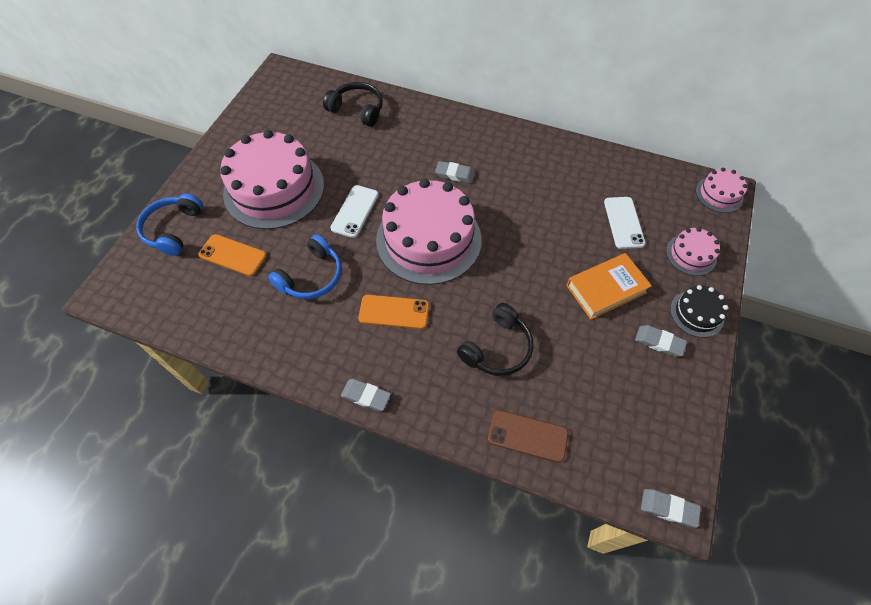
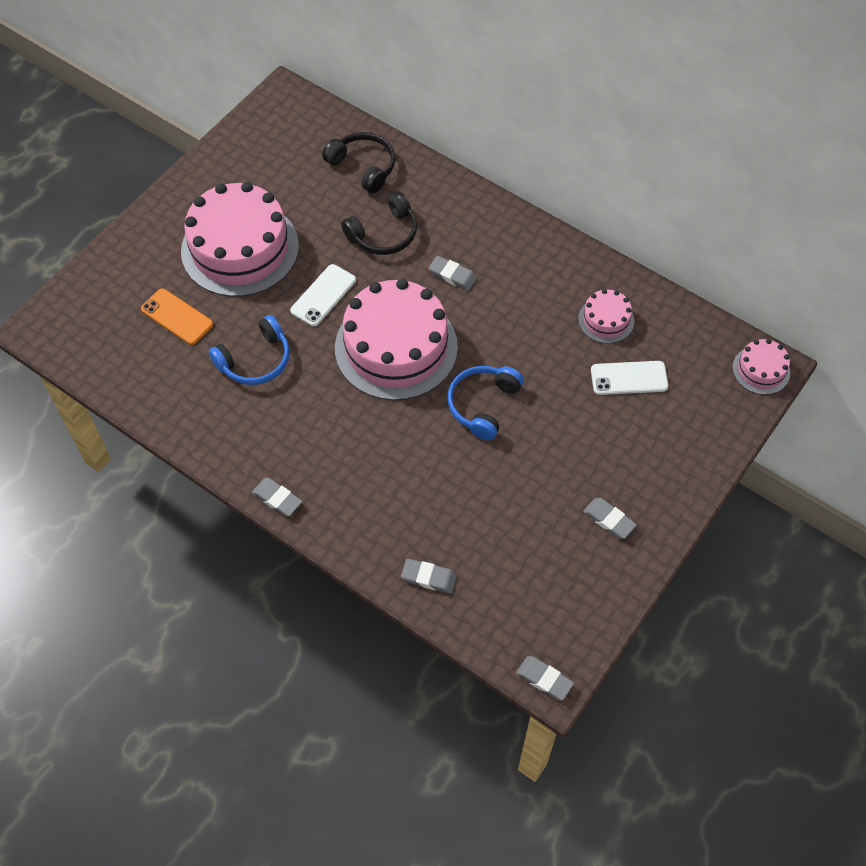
camera: 15 degrees right, 0 degrees up
blue headphones [136,193,203,256] -> blue headphones moved to [447,366,524,440]
orange phone [358,295,429,329] -> none
black headphones [457,303,533,376] -> black headphones moved to [341,192,417,255]
brown phone [488,410,568,462] -> grey eraser [401,559,457,593]
orange book [566,253,652,320] -> none
white phone [604,197,646,249] -> white phone turned 75 degrees clockwise [591,361,669,395]
pink cake [666,227,720,276] -> pink cake moved to [578,289,634,344]
black cake [670,285,728,338] -> none

